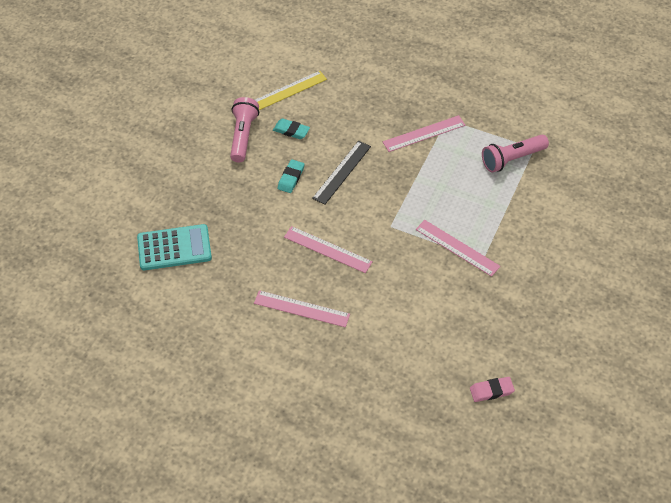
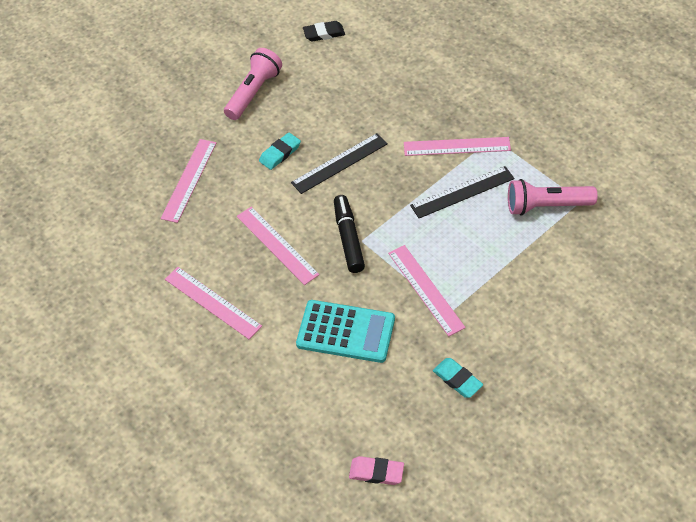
camera: 25 degrees right, 0 degrees up
turquoise calculator [137,224,212,270] -> turquoise calculator moved to [296,300,395,363]
yellow ruler [255,71,327,110] -> none
turquoise eraser [273,118,310,139] -> turquoise eraser moved to [433,358,483,398]
none -> pink ruler [160,139,216,223]
none -> black eraser [303,21,345,42]
none -> black marker [334,195,365,273]
none -> black ruler [410,166,515,218]

